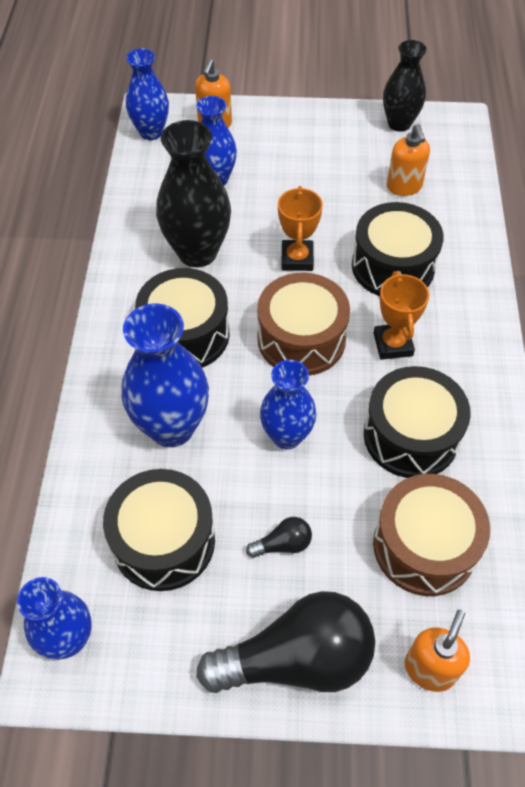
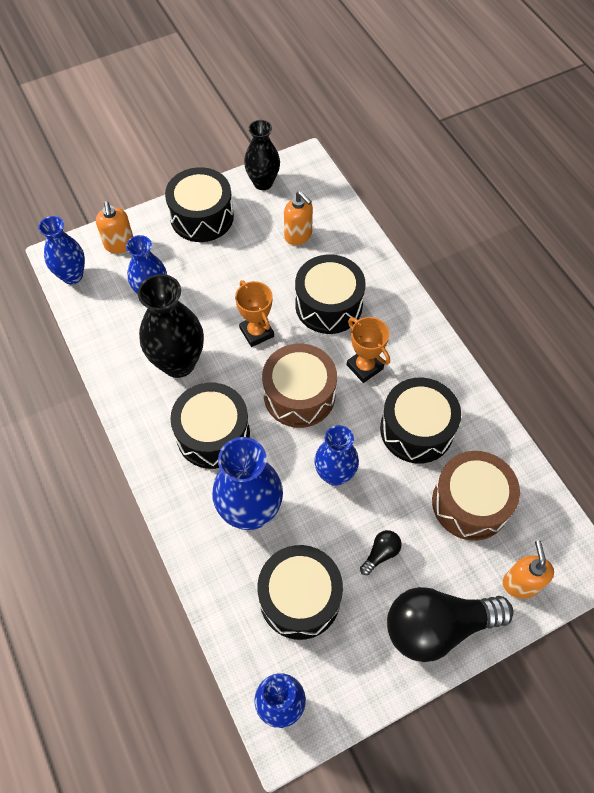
camera: 30 degrees left, 5 degrees up
black light bulb [196,591,375,693] -> black light bulb turned 150 degrees counterclockwise [387,587,514,662]
none -> black drum [165,167,234,242]

